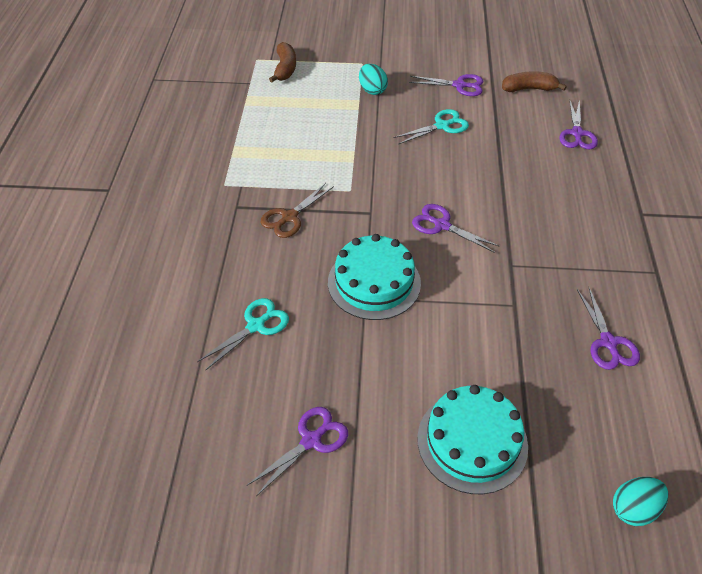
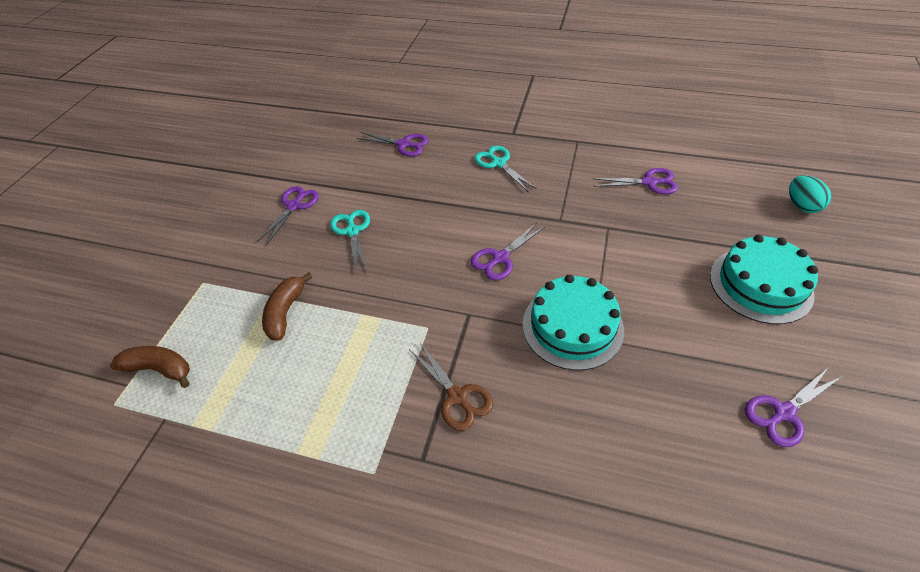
camera: 75 degrees left, 0 degrees up
turquoise scissors [197,298,289,370] -> turquoise scissors moved to [474,146,537,192]
purple scissors [247,407,348,496] -> purple scissors turned 90 degrees counterclockwise [745,368,841,447]
turquoise egg [359,64,388,95] -> none
brown banana [502,71,567,92] -> brown banana moved to [262,273,312,341]

